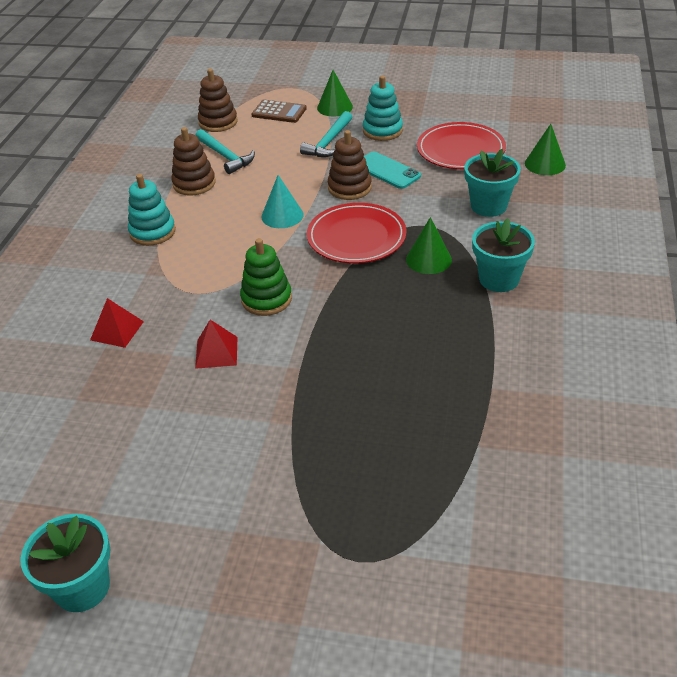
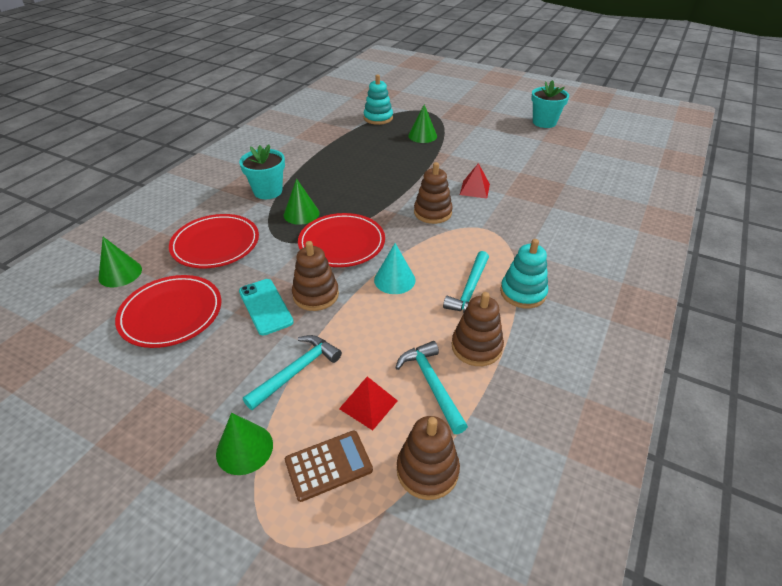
camera: 165 degrees left, 0 degrees up
red pyramid [90,298,144,348] -> red pyramid moved to [339,377,398,430]
green stacking toy [240,238,292,316] -> brown stacking toy [414,162,453,224]
brown calculator [251,100,307,123] -> brown calculator turned 120 degrees clockwise [285,430,373,502]
turquoise stacking toy [363,75,403,141] -> turquoise stacking toy moved to [363,75,393,125]
turquoise flower pot [464,149,521,217] -> red plate [169,214,259,268]
none -> green cone [408,105,437,143]
none -> turquoise hammer [443,251,489,313]

